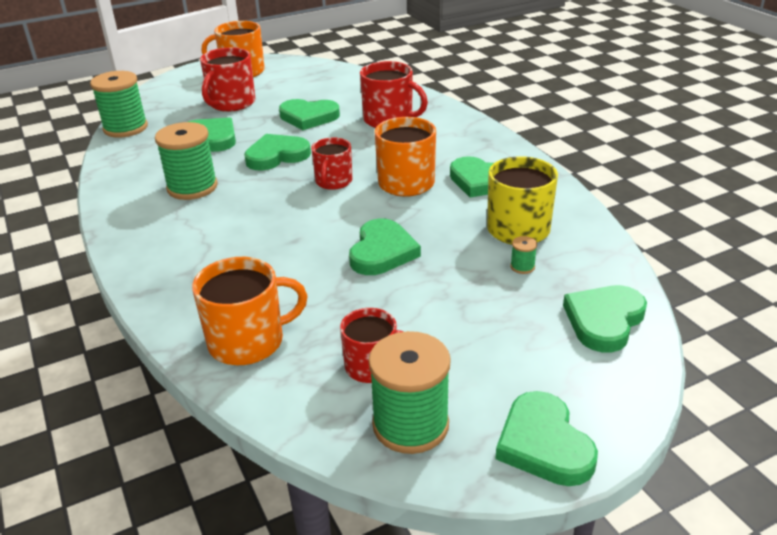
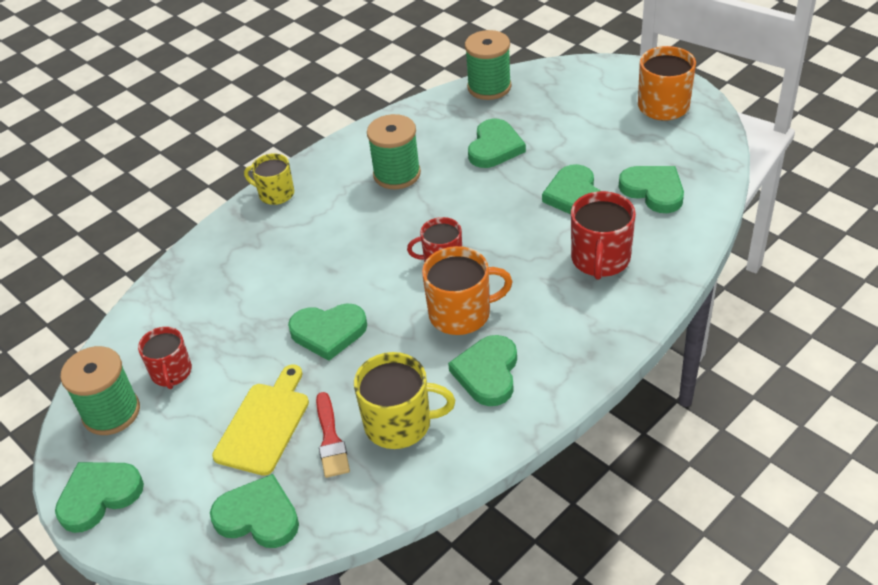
camera: 75 degrees right, 10 degrees up
orange mug [192,257,308,365] -> none
red mug [200,47,255,112] -> none
green heart [244,134,311,171] -> green heart moved to [619,166,684,213]
green spool [510,236,537,274] -> red brush [316,392,350,478]
none -> yellow cutting board [212,365,309,476]
none -> yellow mug [244,153,294,205]

